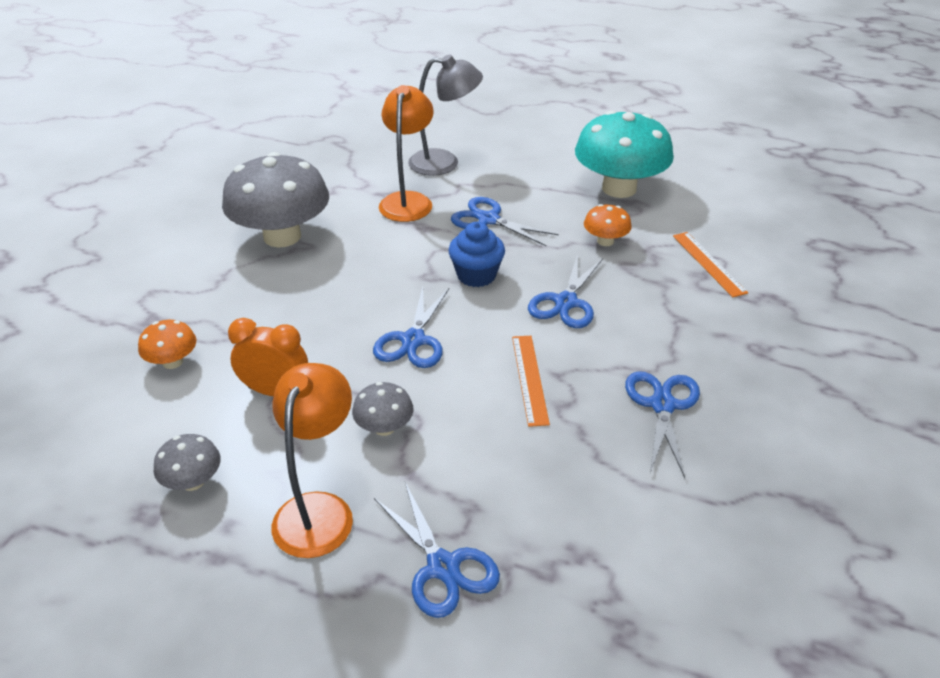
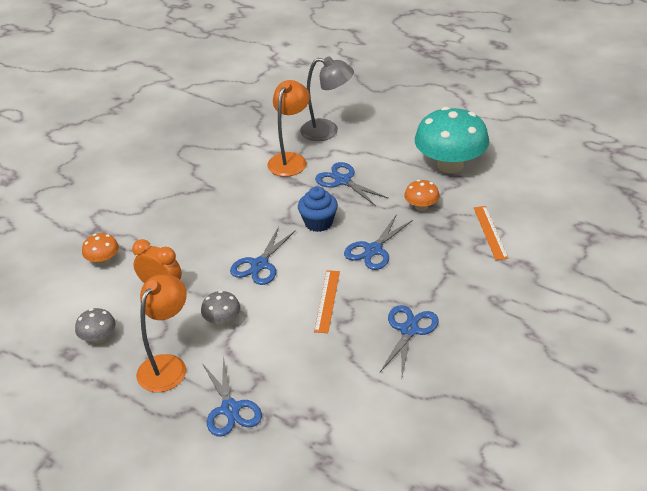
camera: 15 degrees right, 0 degrees up
grey mushroom [222,152,329,248] -> none

